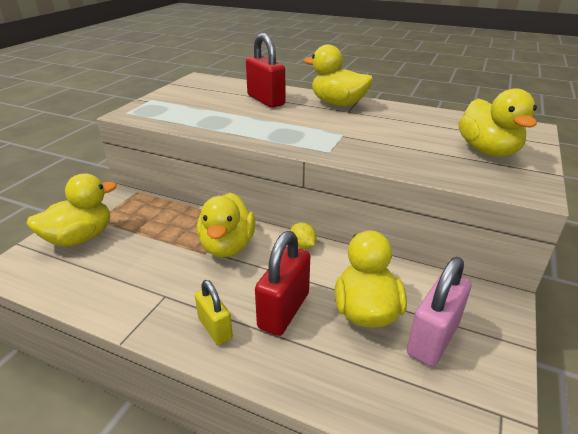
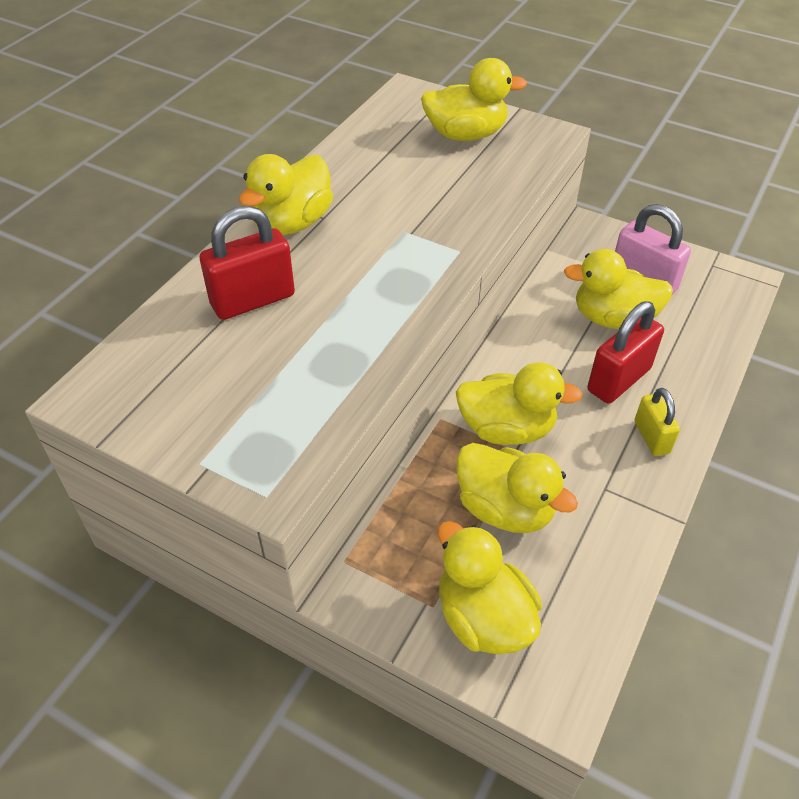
camera: 85 degrees left, 15 degrees up
yellow padlock [195,280,233,345] -> yellow padlock turned 75 degrees counterclockwise [634,388,680,456]
red padlock [255,231,310,336] -> red padlock turned 75 degrees counterclockwise [588,301,664,404]
yellow lemon [290,223,317,249] -> none
none -> yellow duck [456,443,578,533]

